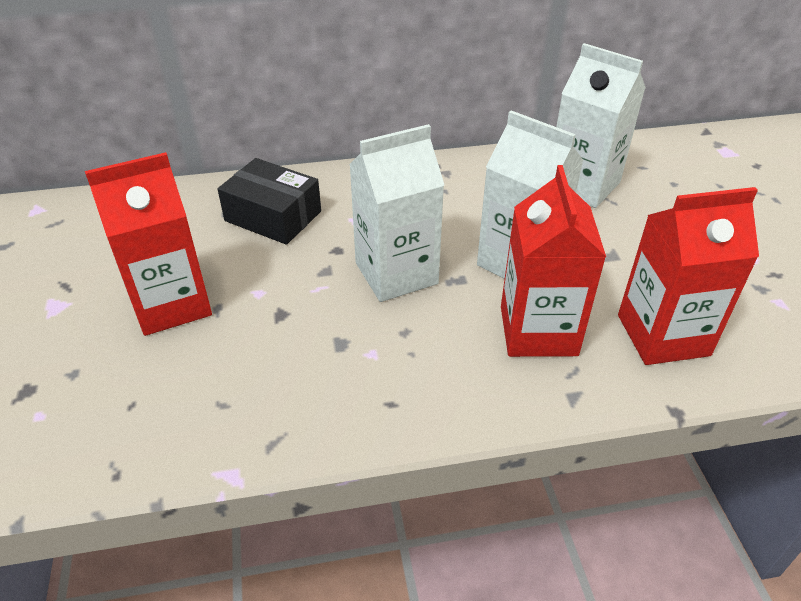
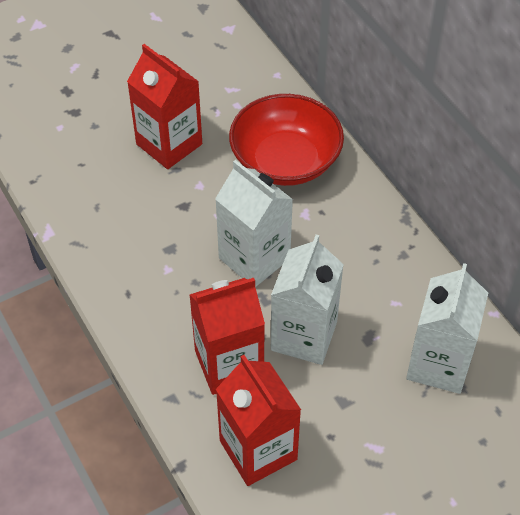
camera: 70 degrees right, 10 degrees up
black box [218,158,321,245] -> red bowl [229,94,344,186]

